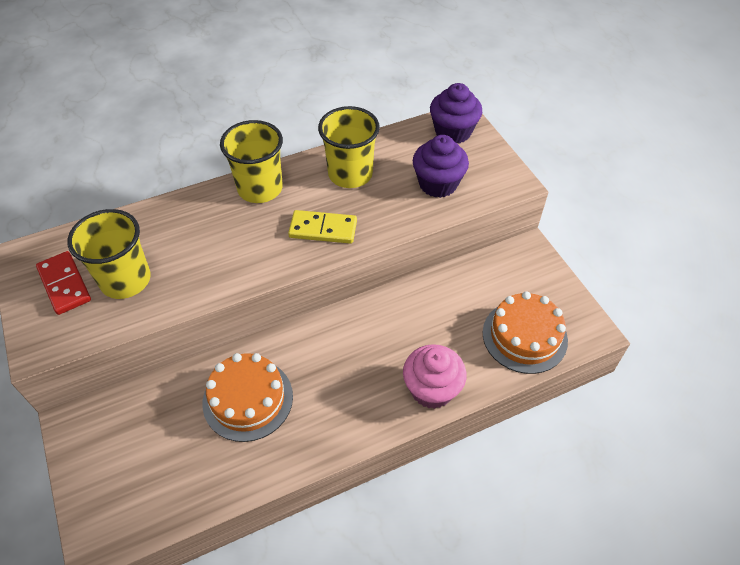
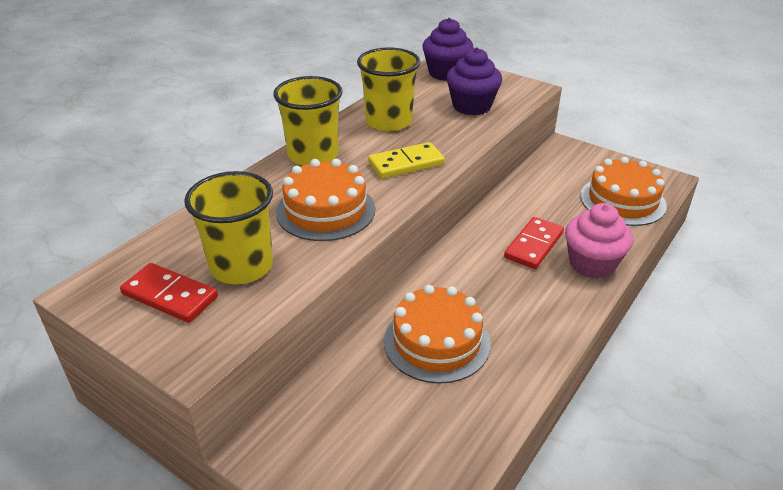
camera: 30 degrees left, 15 degrees down
none -> orange cake [276,159,375,241]
none -> red domino [504,217,564,269]

